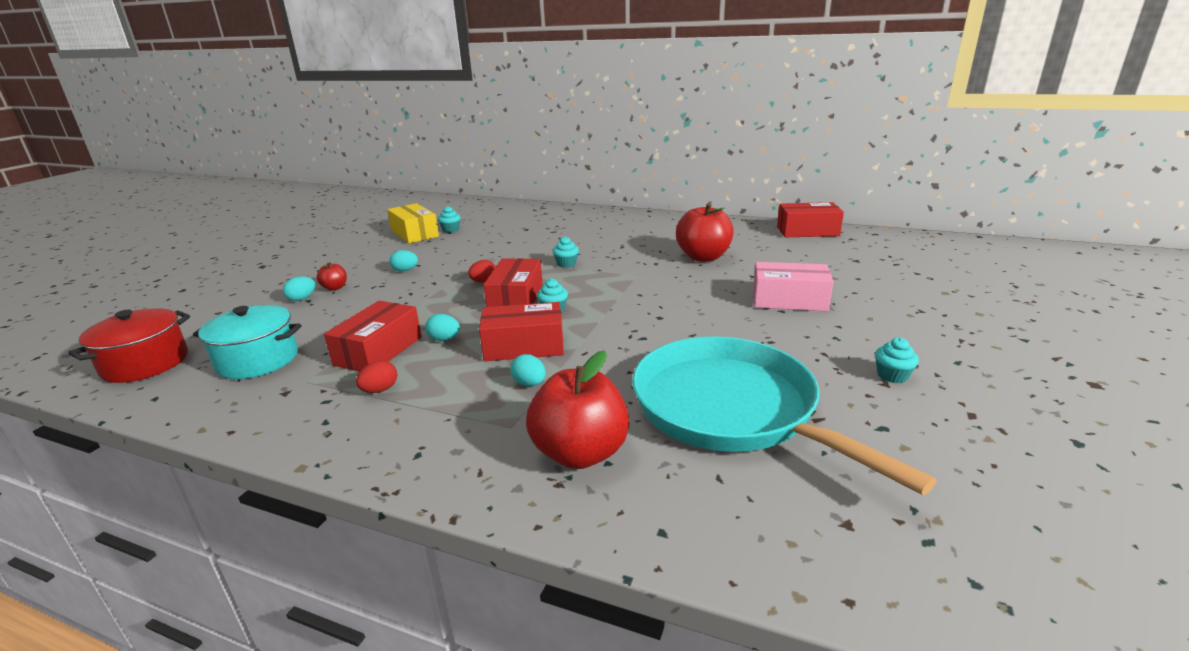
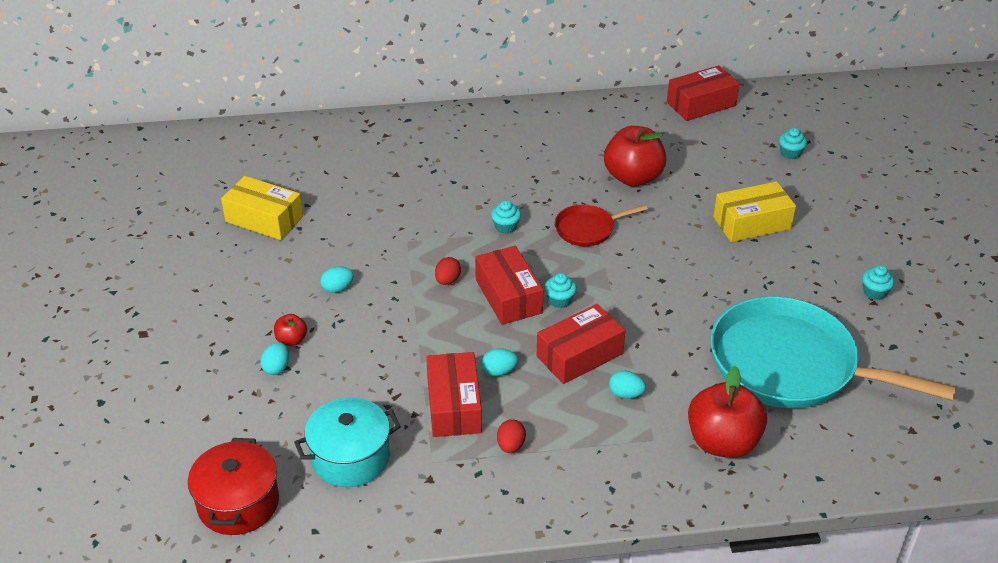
camera: 30 degrees left, 15 degrees up
turquoise cupcake [438,206,461,233] -> turquoise cupcake moved to [779,128,807,159]
pink box [753,262,833,311] -> yellow box [713,181,796,242]
none -> red pan [555,204,648,246]

